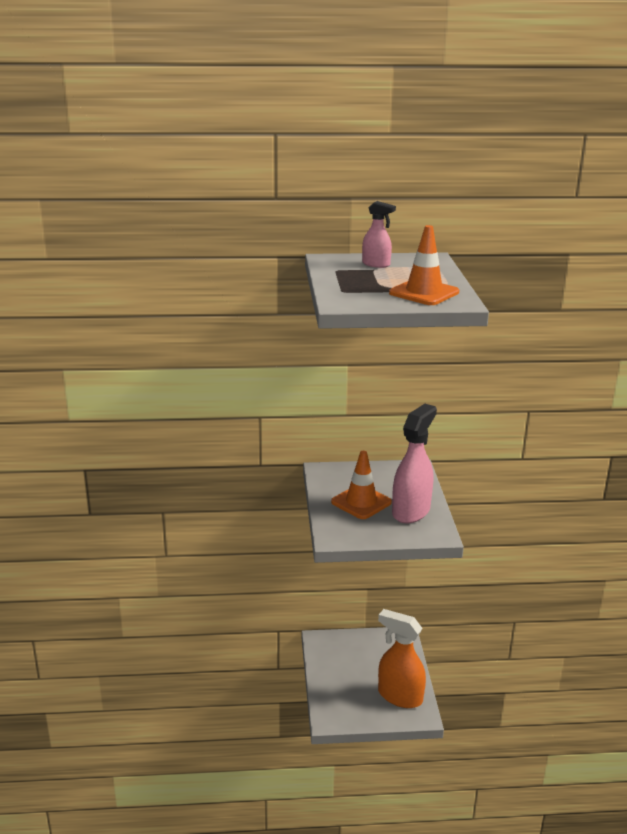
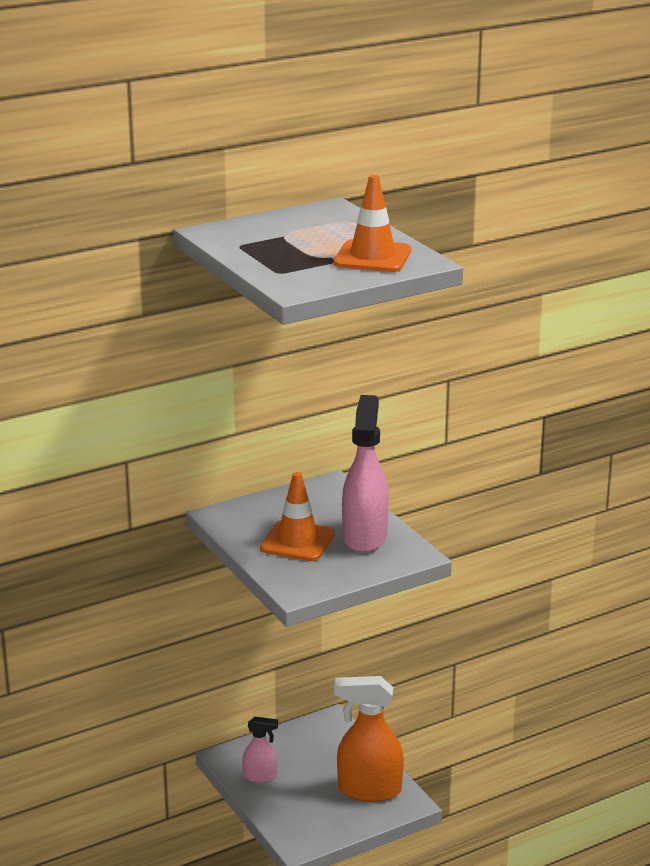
camera: 25 degrees left, 0 degrees up
pink spray bottle [362,201,396,268] -> pink spray bottle moved to [242,717,278,783]

